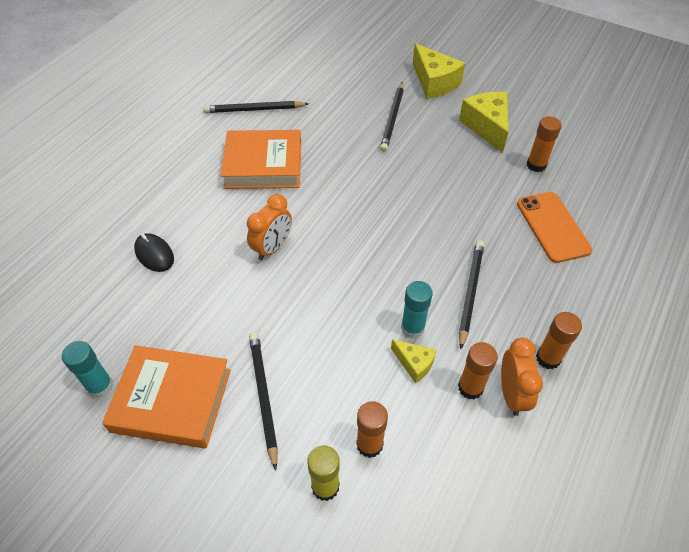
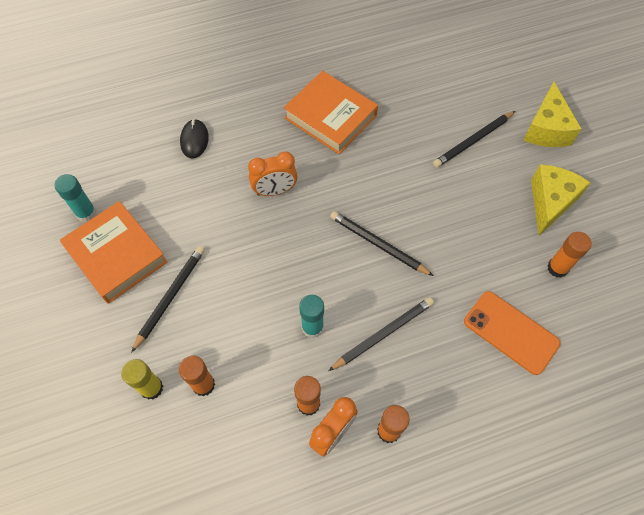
camera: 40 degrees right, 10 degrees up
black pencil [203,101,309,113] -> black pencil moved to [330,211,434,276]
yellow cheese [391,339,437,383] -> none
orange phone [517,192,592,263] -> orange phone turned 75 degrees counterclockwise [464,291,561,375]

